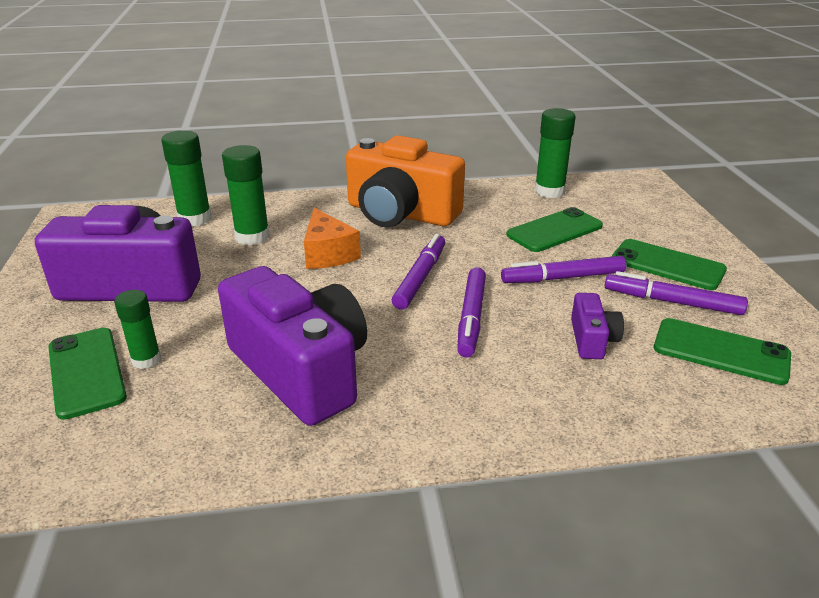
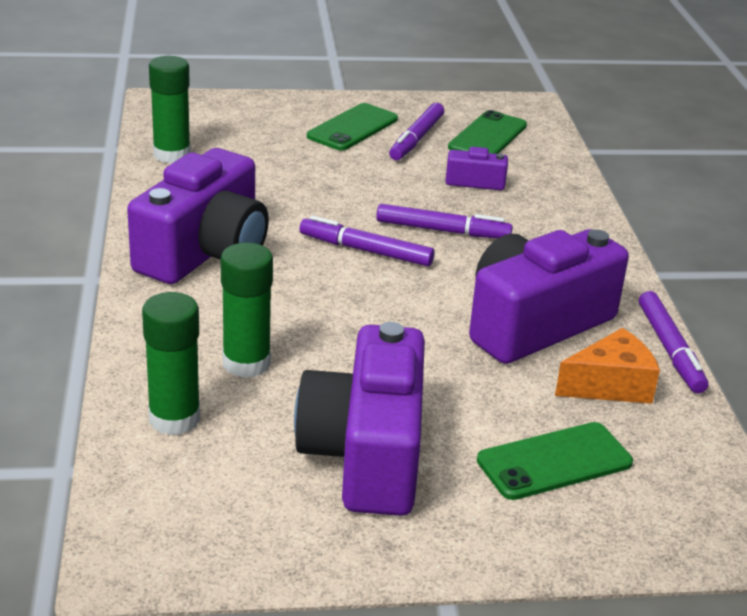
camera: 90 degrees left, 0 degrees up
green glue stick [114,290,161,369] -> none
orange cheese [304,208,361,269] -> orange cheese moved to [555,328,660,404]
orange camera [346,135,465,228] -> purple camera [127,148,269,284]
purple marker [501,256,626,283] -> purple marker moved to [639,291,708,394]
green phone [506,207,603,252] -> none

